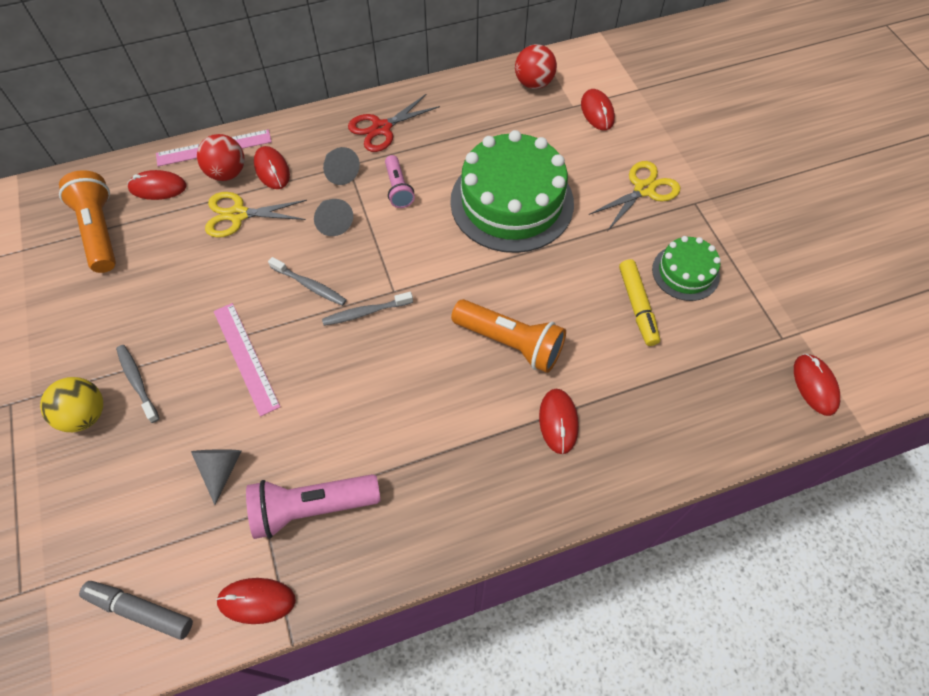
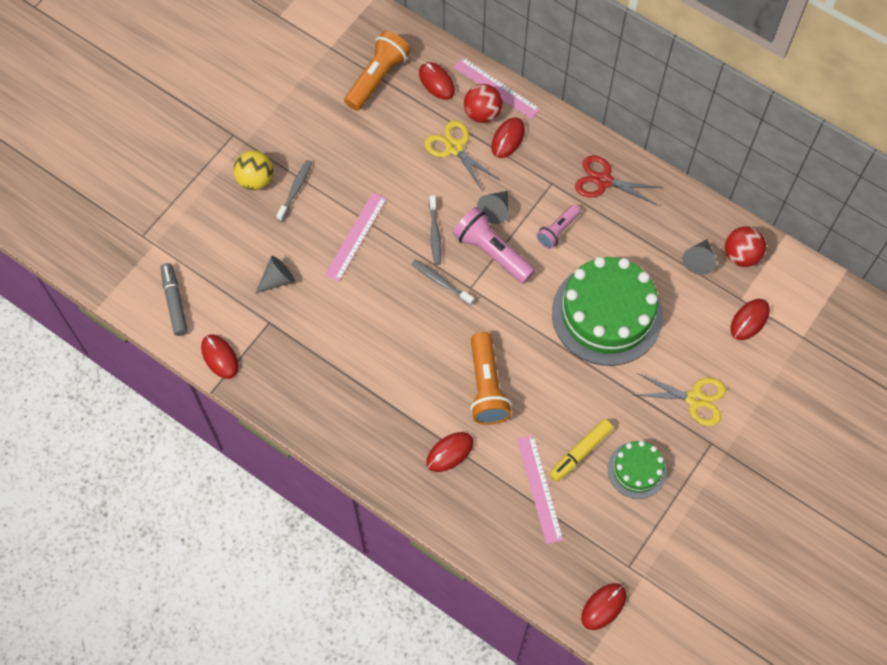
camera: 55 degrees right, 5 degrees up
pink flashlight [246,474,380,539] -> pink flashlight moved to [453,207,535,284]
grey cone [323,147,360,185] -> grey cone moved to [682,239,717,275]
none -> pink ruler [517,435,563,544]

